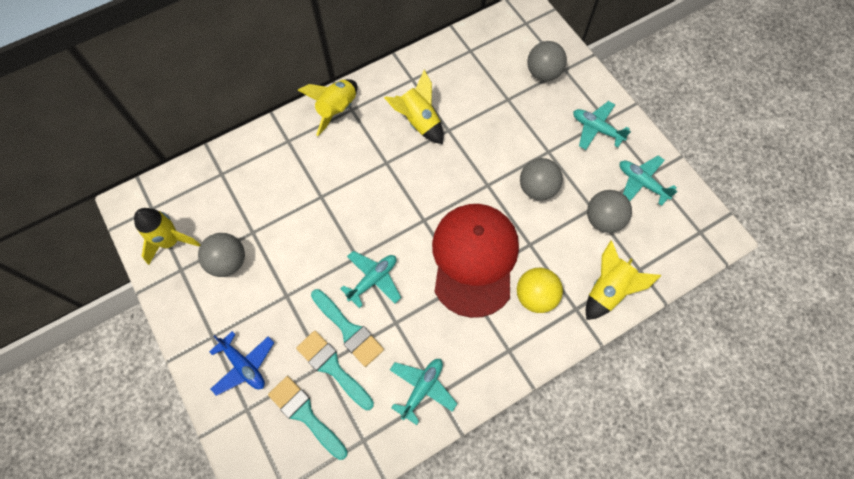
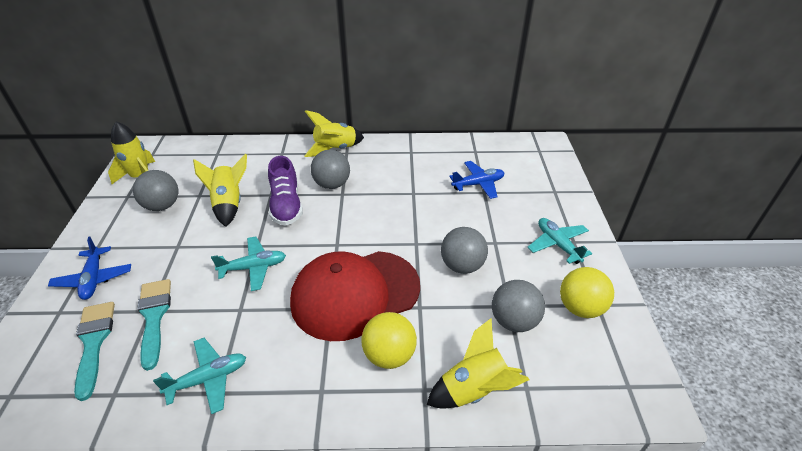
camera: 30 degrees right, 25 degrees down
turquoise brush [311,289,384,367] -> none
yellow rocket [384,69,444,144] -> yellow rocket moved to [193,154,247,227]
red cap [432,204,519,318] -> red cap turned 150 degrees counterclockwise [290,251,420,341]
grey ball [527,41,567,81] -> grey ball moved to [311,150,350,189]
turquoise plane [620,155,678,206] -> yellow ball [560,267,614,318]
none -> purple shoe [268,156,303,226]
none -> blue plane [449,161,504,199]

